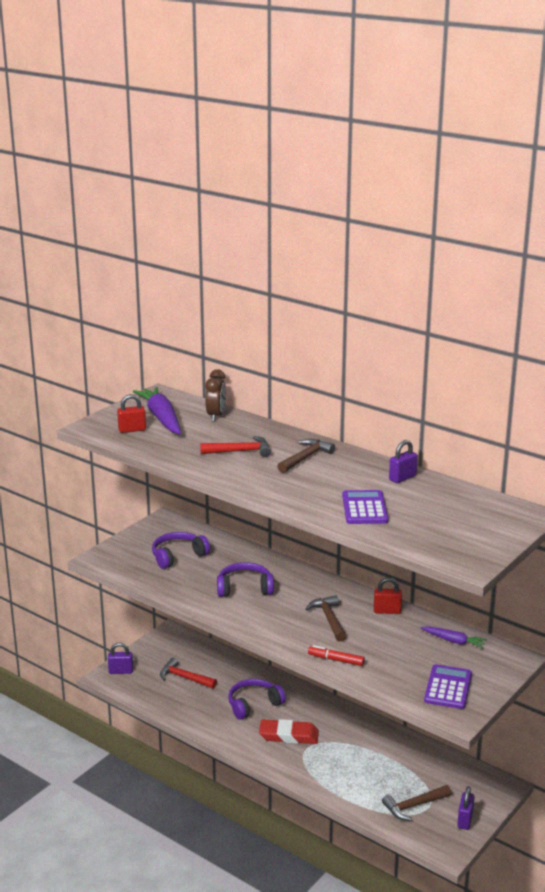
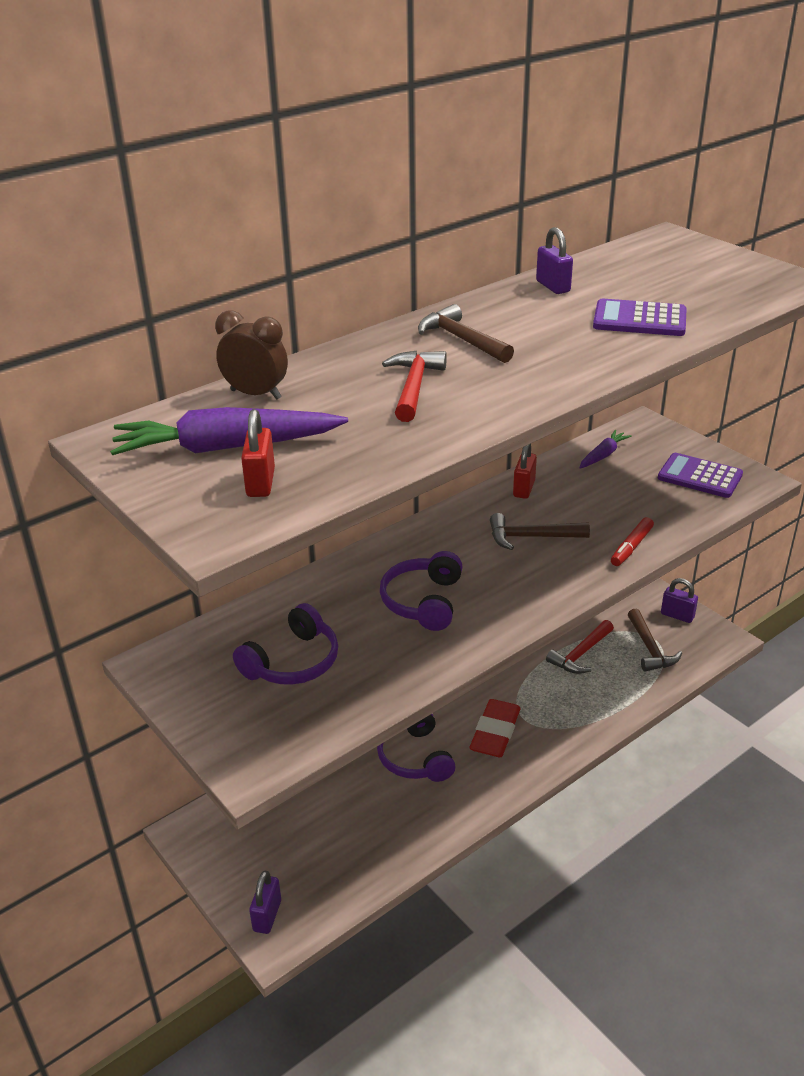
camera: 75 degrees left, 10 degrees up
purple headphones [152,532,210,569] -> purple headphones turned 120 degrees counterclockwise [233,603,338,685]
red hammer [160,658,217,689] -> red hammer moved to [546,620,614,674]

